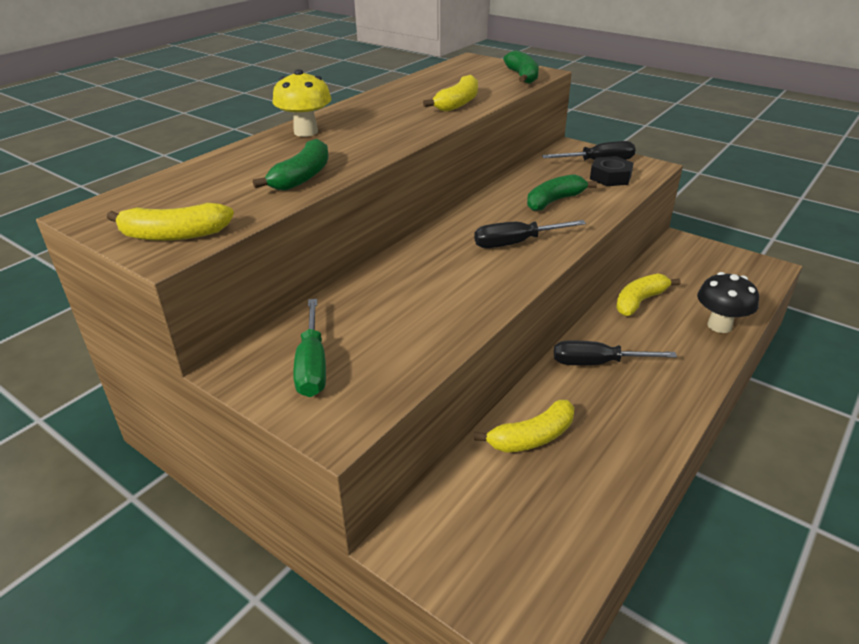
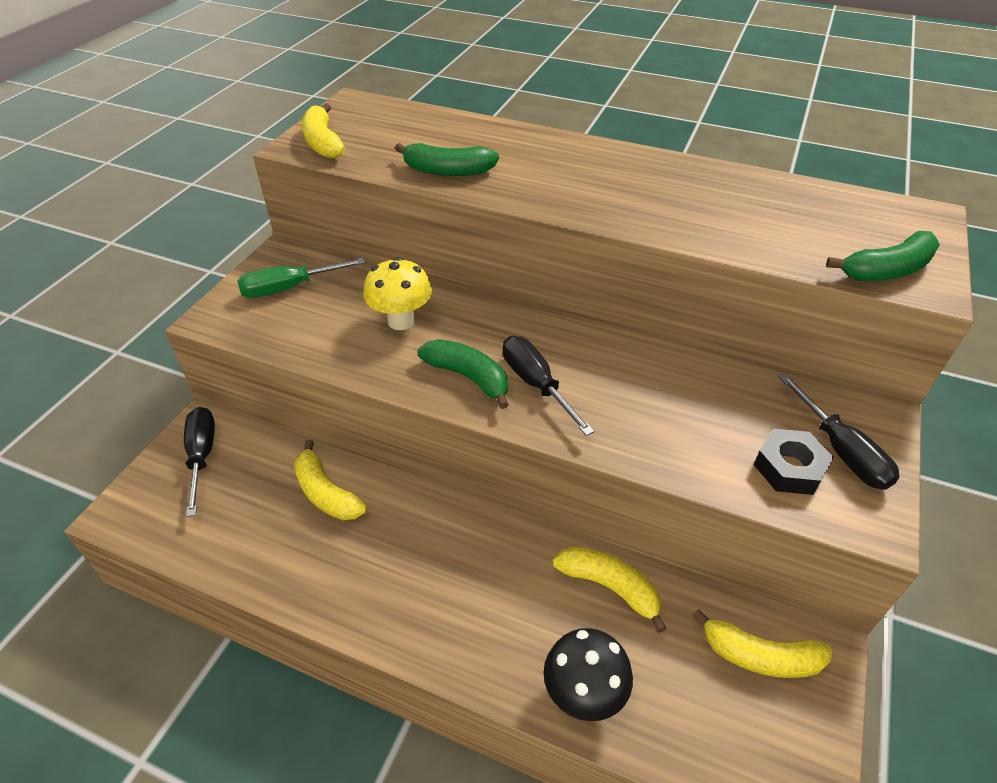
camera: 75 degrees right, 10 degrees up
yellow mushroom [273,69,331,137] -> yellow mushroom moved to [363,257,432,330]
yellow banana [423,75,478,112] -> yellow banana moved to [692,609,832,678]
green banana [527,174,597,211] -> green banana moved to [417,339,509,409]
black screwdriver [554,340,677,365] -> black screwdriver moved to [184,407,215,517]

